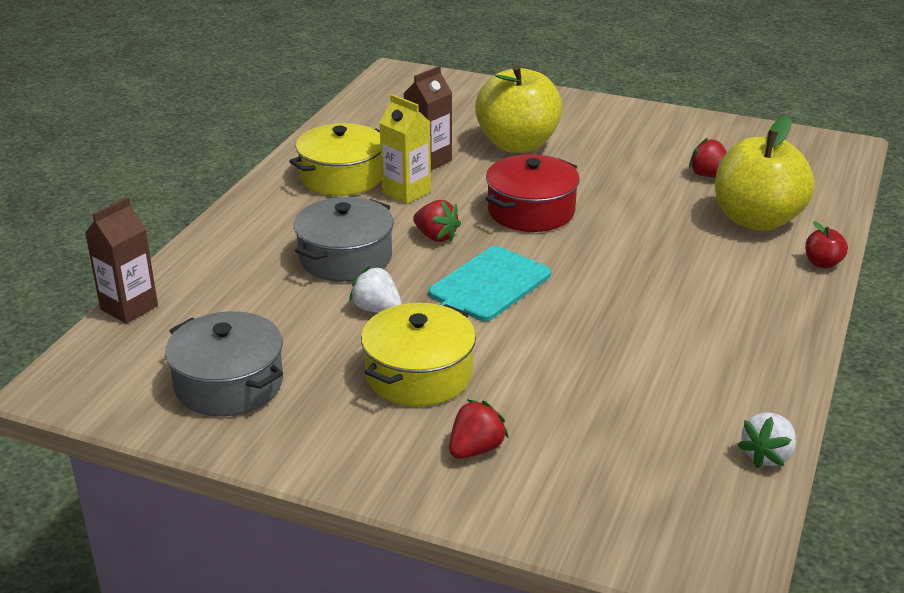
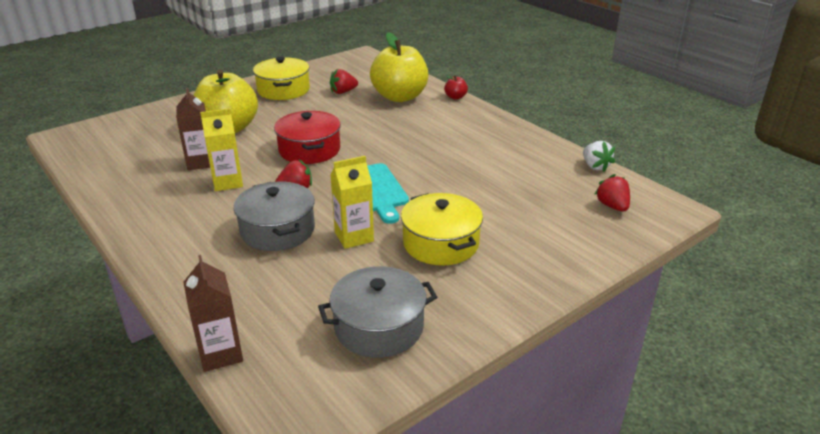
camera: 60 degrees left, 0 degrees up
yellow pot [289,123,382,196] -> yellow pot moved to [253,57,310,100]
white strawberry [349,266,402,313] -> yellow carton [330,156,374,249]
red strawberry [449,399,509,459] -> red strawberry moved to [594,174,630,211]

